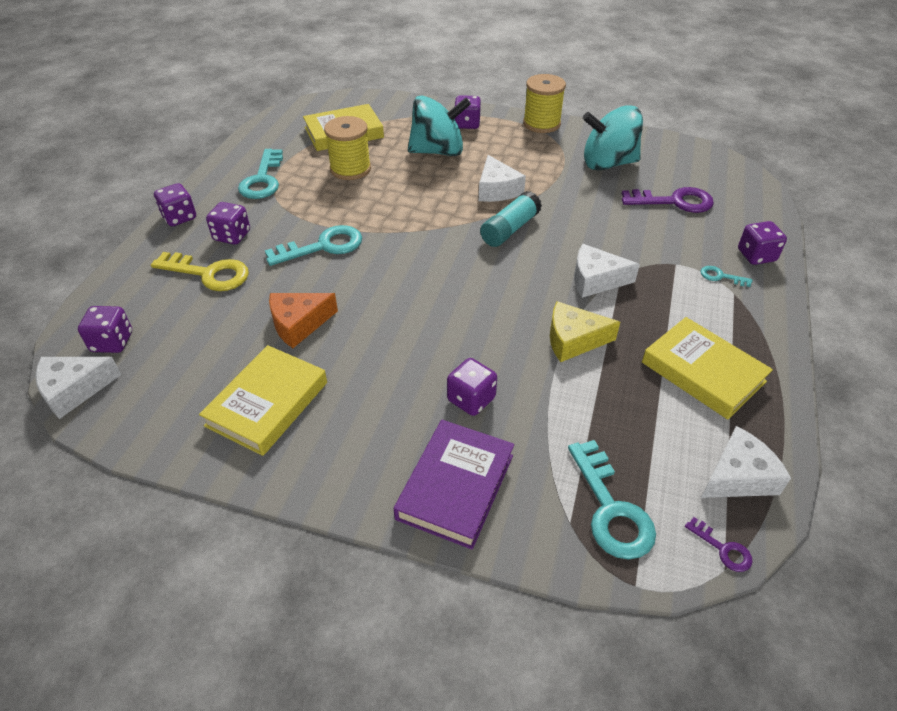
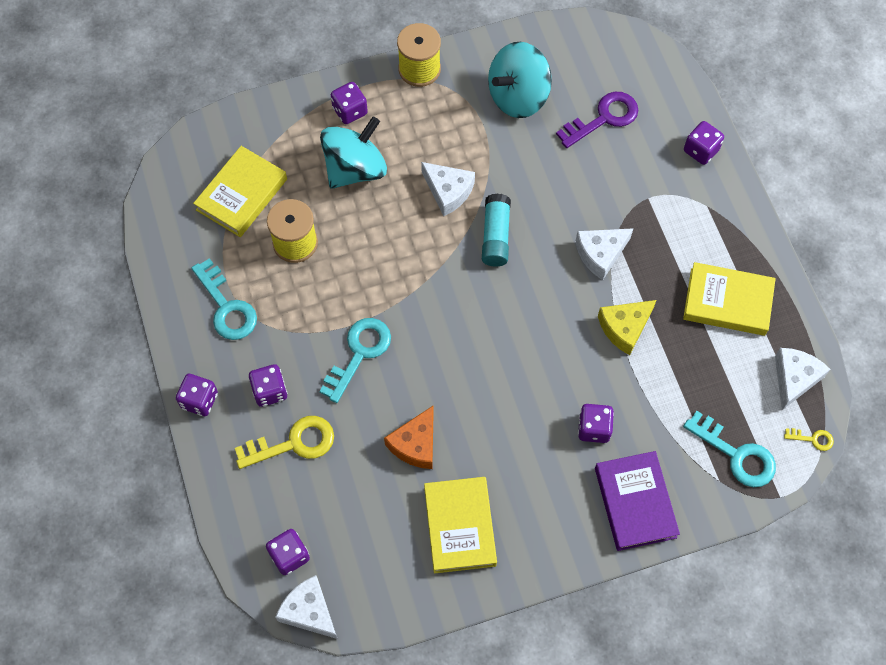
camera: 35 degrees left, 20 degrees up
white cheese [35,357,121,419] -> white cheese turned 105 degrees clockwise [275,575,337,639]
purple key [685,517,752,572] -> yellow key [784,428,834,451]
turquoise key [701,266,752,287] -> none

